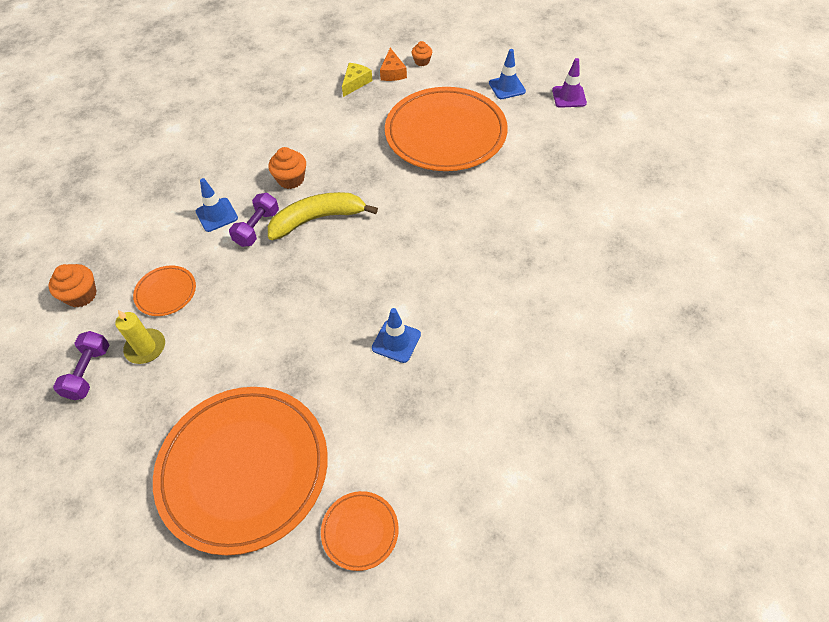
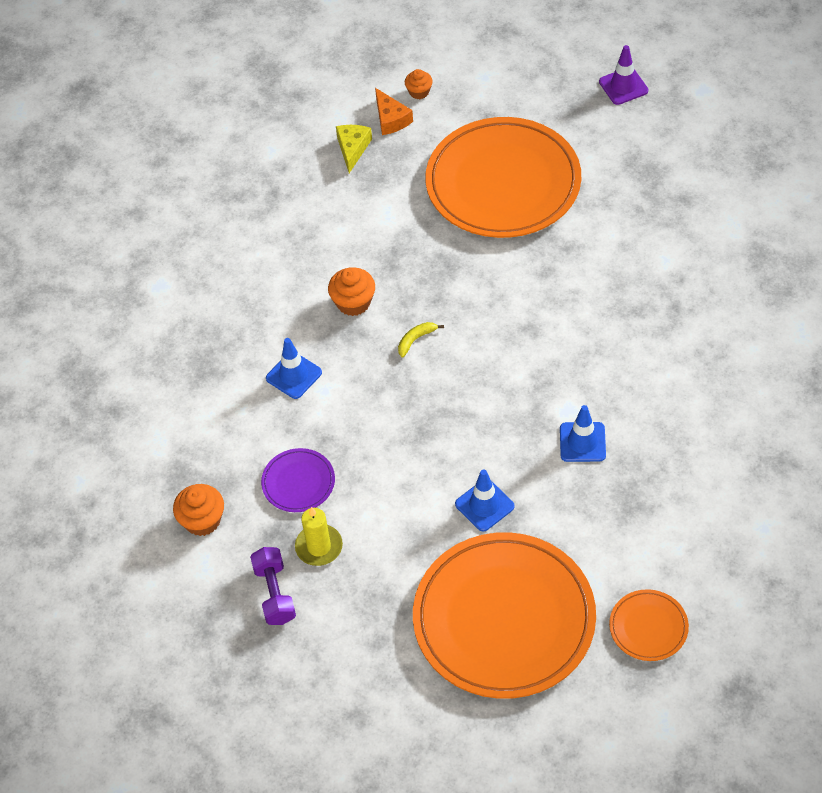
camera: 20 degrees left, 0 degrees up
orange plate [133,265,196,316] -> purple plate [261,448,335,512]
purple dumbbell [229,193,279,247] -> none
yellow banana [268,192,378,240] -> yellow banana [398,322,444,357], size x0.42
blue traffic cone [489,49,526,99] -> blue traffic cone moved to [455,469,515,531]

